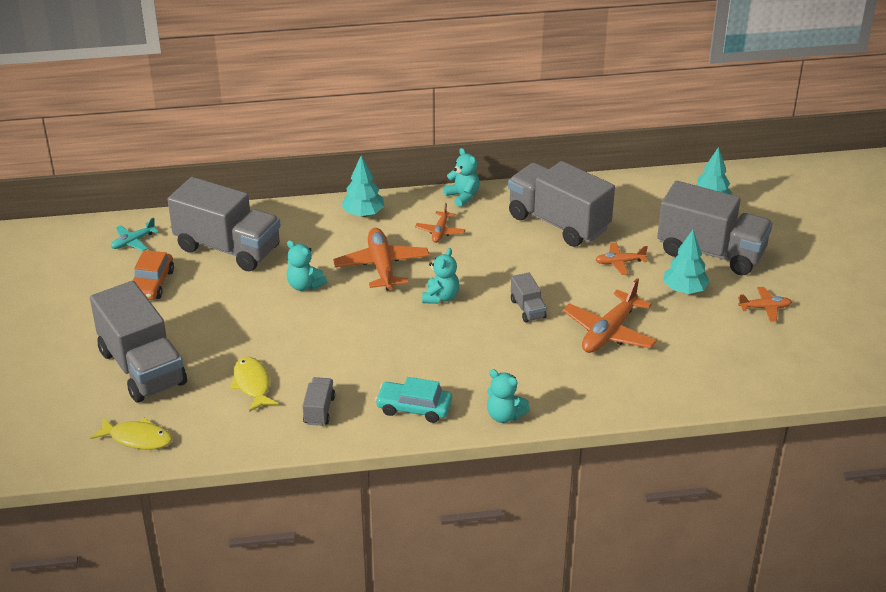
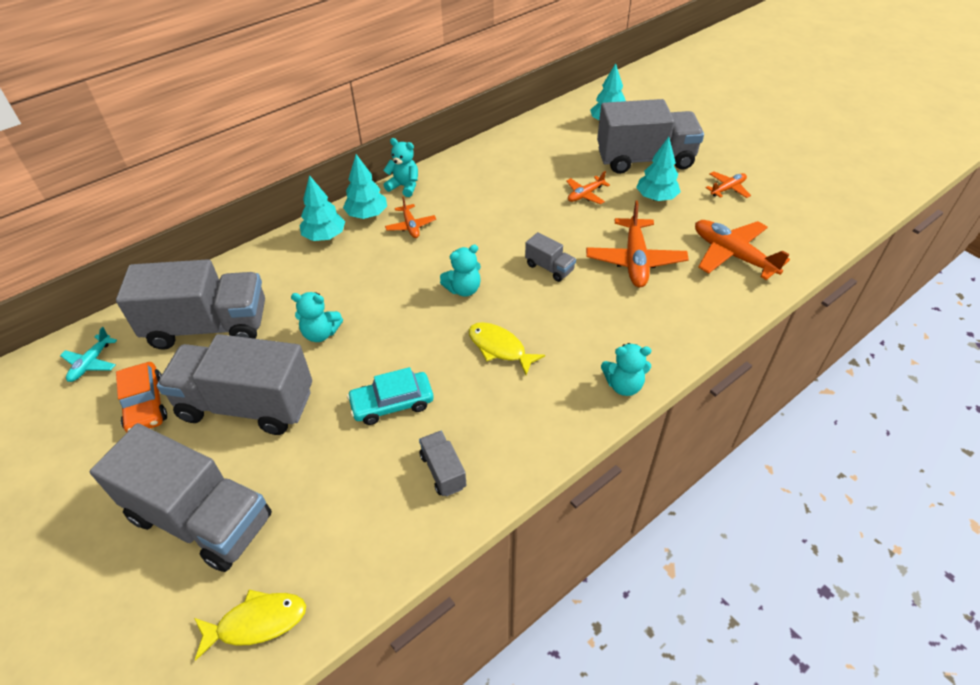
camera: 30 degrees left, 10 degrees up
yellow fish [230,357,279,412] -> yellow fish moved to [469,322,545,375]
orange plane [333,228,429,290] -> orange plane moved to [695,220,790,280]
turquoise car [375,377,452,423] -> turquoise car moved to [347,367,434,425]
turquoise teddy bear [422,248,459,304] -> turquoise teddy bear turned 75 degrees clockwise [440,245,481,297]
grey truck [508,161,615,247] -> grey truck moved to [157,334,312,435]
none -> turquoise tree [343,154,387,219]

